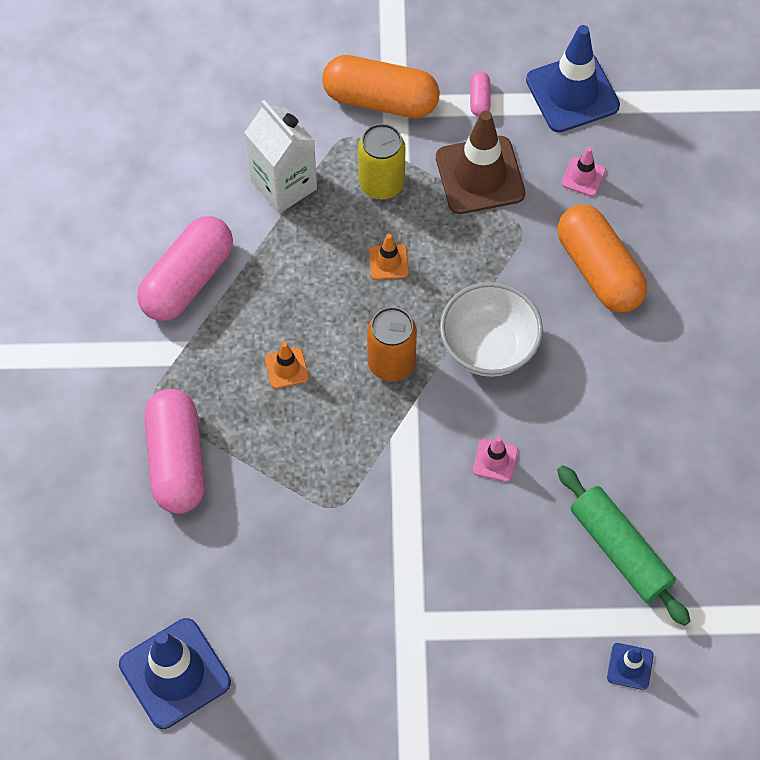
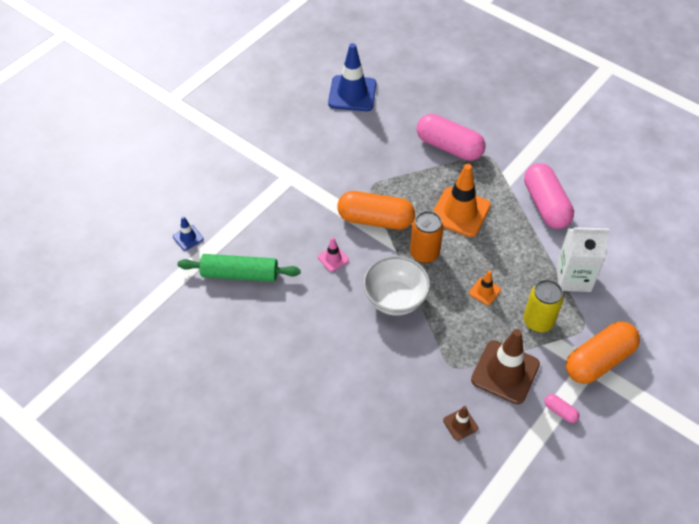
camera: 130 degrees right, 10 degrees down
orange traffic cone [265,342,309,389] -> orange traffic cone [433,164,491,237], size x2.11
blue traffic cone [526,25,620,132] -> none
orange capsule [557,205,647,313] -> orange capsule moved to [337,191,415,230]
pink traffic cone [561,147,606,196] -> brown traffic cone [443,406,478,441]

